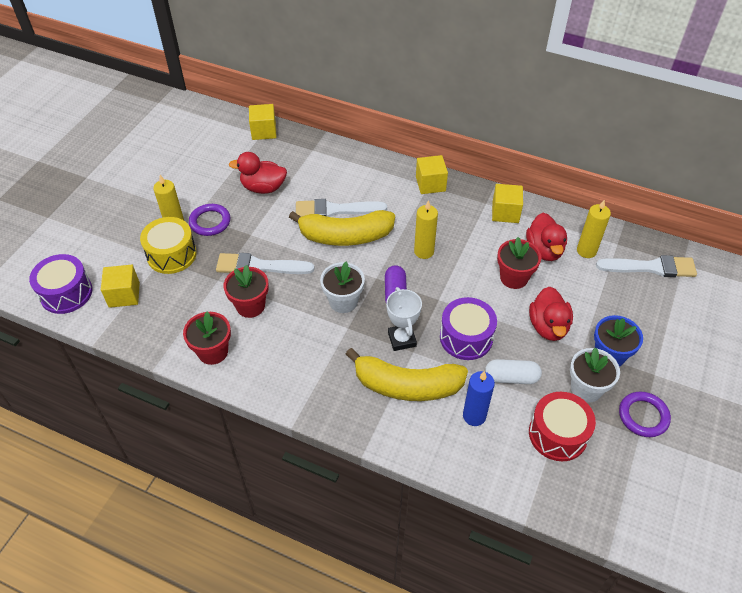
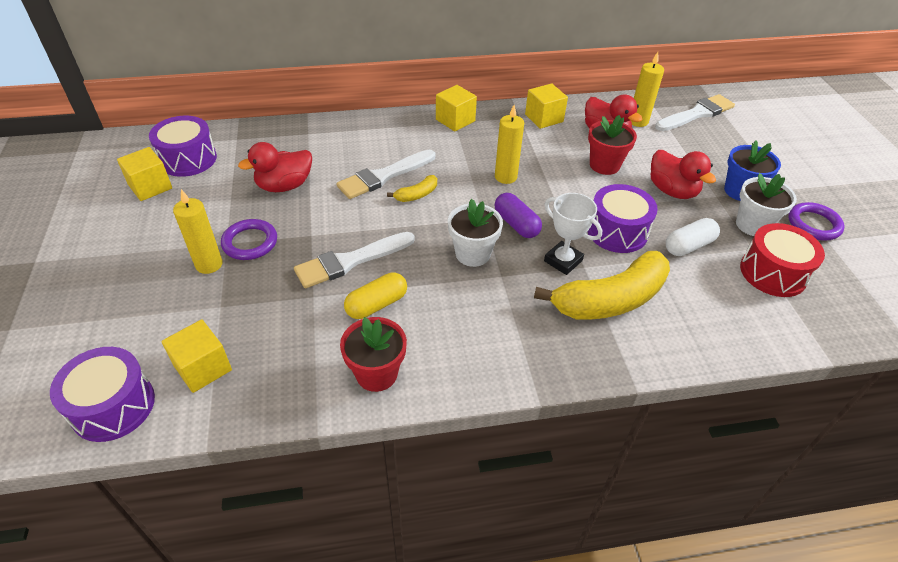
camera: 35 degrees left, 5 degrees down
yellow drum [140,217,197,274] -> none
red flower pot [224,265,269,318] -> yellow capsule [344,272,407,319]
yellow cube [249,104,276,140] -> yellow cube moved to [117,147,172,201]
yellow banana [289,210,395,246] -> yellow banana [387,175,437,202], size x0.44
blue candle [463,371,495,426] -> none
none -> purple drum [149,116,217,177]

